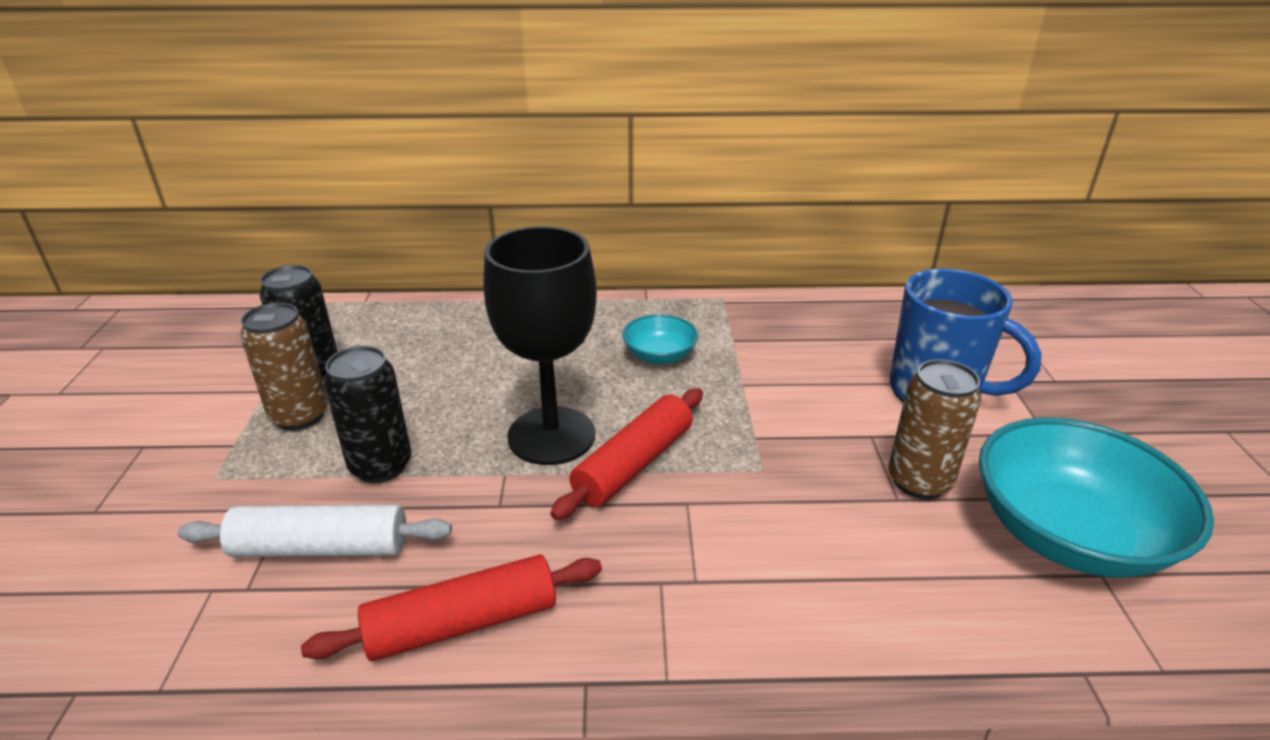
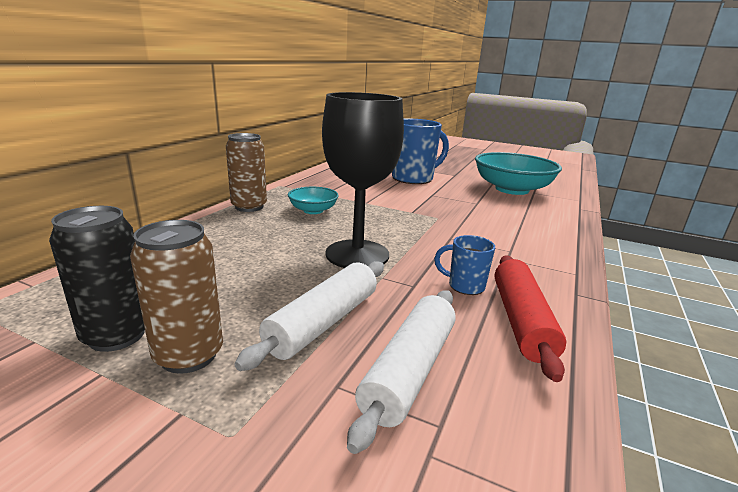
camera: 65 degrees left, 10 degrees down
black can [324,346,411,483] -> white rolling pin [234,261,384,371]
red rolling pin [550,388,703,520] -> none
brown can [888,359,981,499] -> brown can moved to [226,133,267,212]
none -> blue mug [434,235,495,295]

